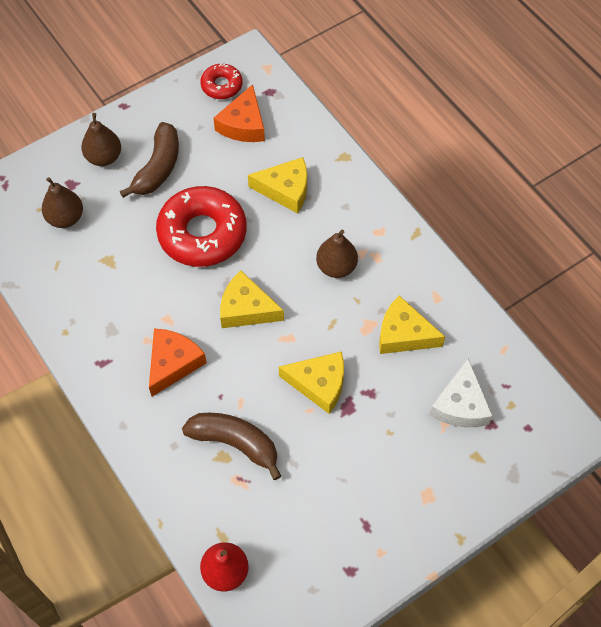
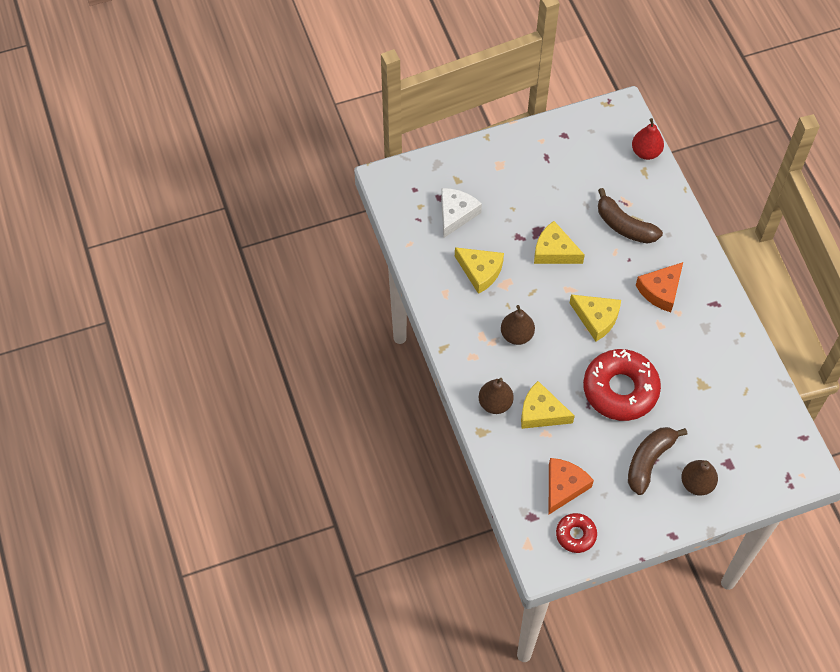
camera: 165 degrees left, 0 degrees up
brown pear [42,177,83,228] -> brown pear moved to [479,378,514,414]

